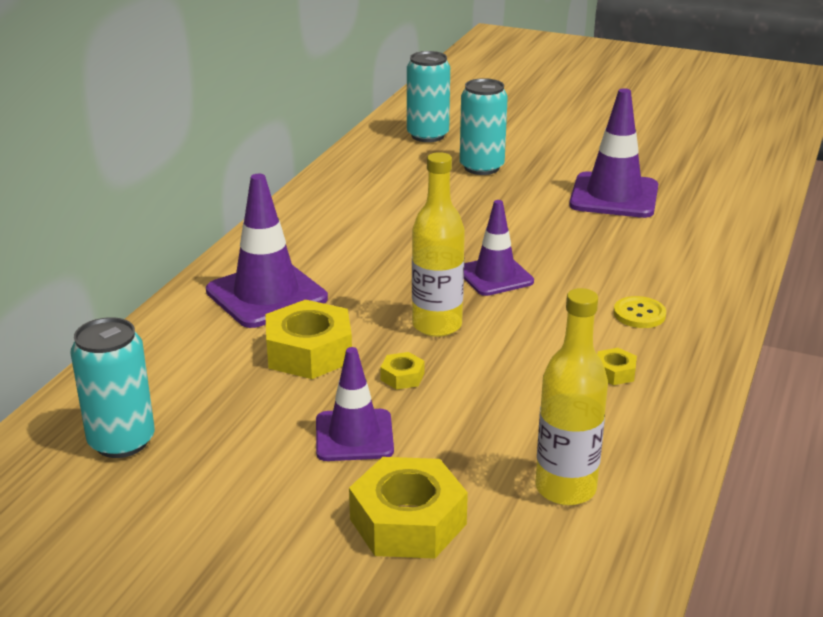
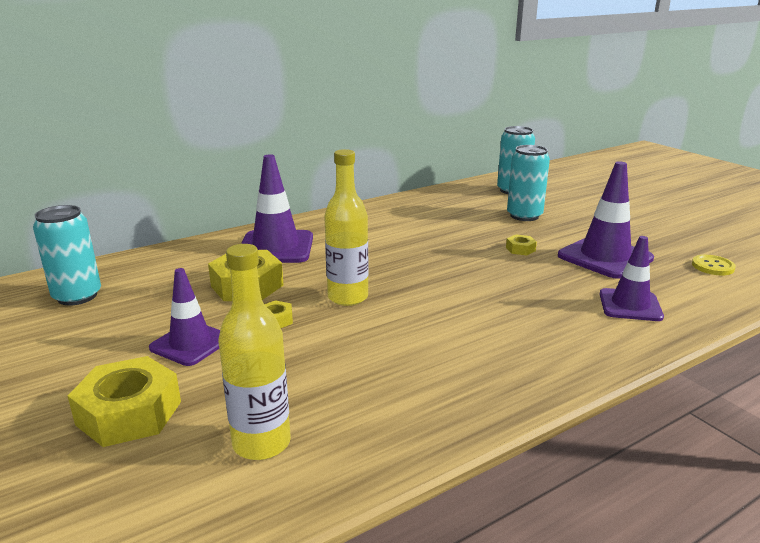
camera: 35 degrees right, 5 degrees down
purple traffic cone [464,200,534,296] -> purple traffic cone moved to [600,236,664,321]
yellow nut [597,348,637,385] -> yellow nut moved to [506,234,537,256]
yellow button [614,296,666,328] -> yellow button moved to [692,255,736,275]

